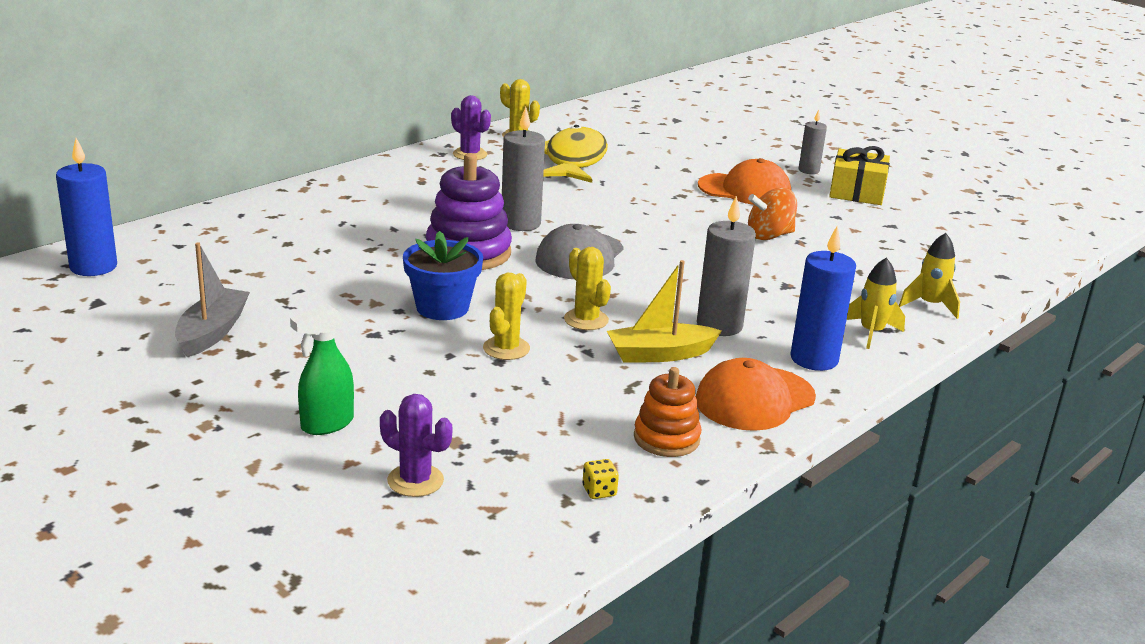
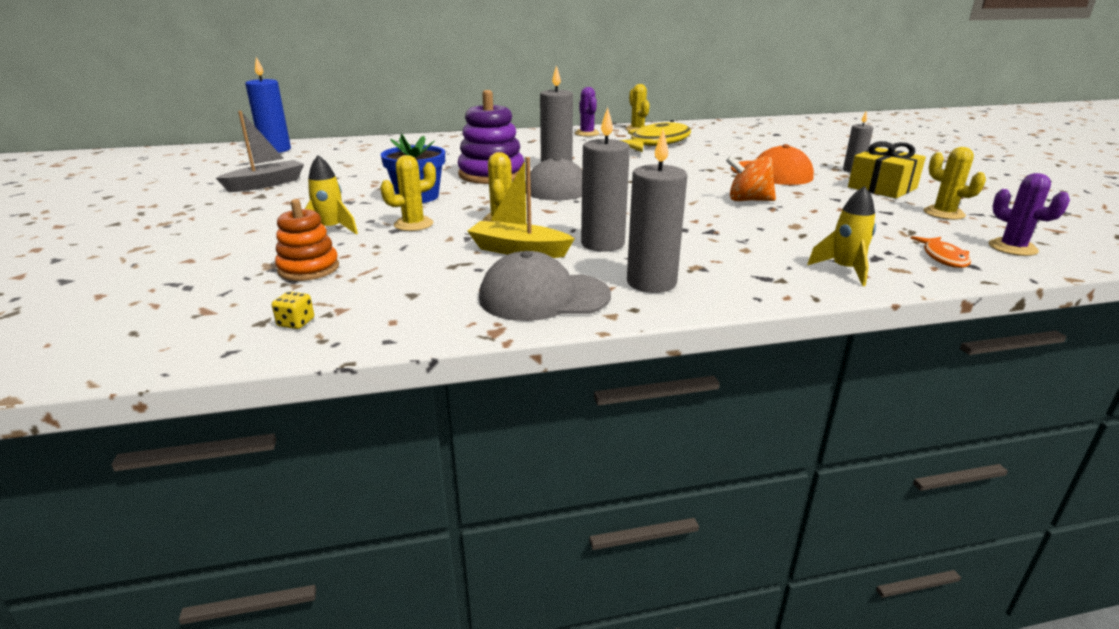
camera: 35 degrees right, 0 degrees up
green spray bottle [290,303,354,435] -> none
purple cactus [380,394,452,497] -> purple cactus moved to [989,173,1070,256]
orange stacking toy [634,367,701,457] -> orange stacking toy moved to [275,199,339,281]
orange cap [696,358,816,431] -> grey cap [479,251,611,321]
blue candle [790,226,856,371] -> grey candle [627,129,687,293]
yellow rocket [847,258,905,349] -> yellow rocket moved to [305,155,358,234]
none -> orange fish [910,236,971,268]
none -> yellow cactus [923,147,986,220]

